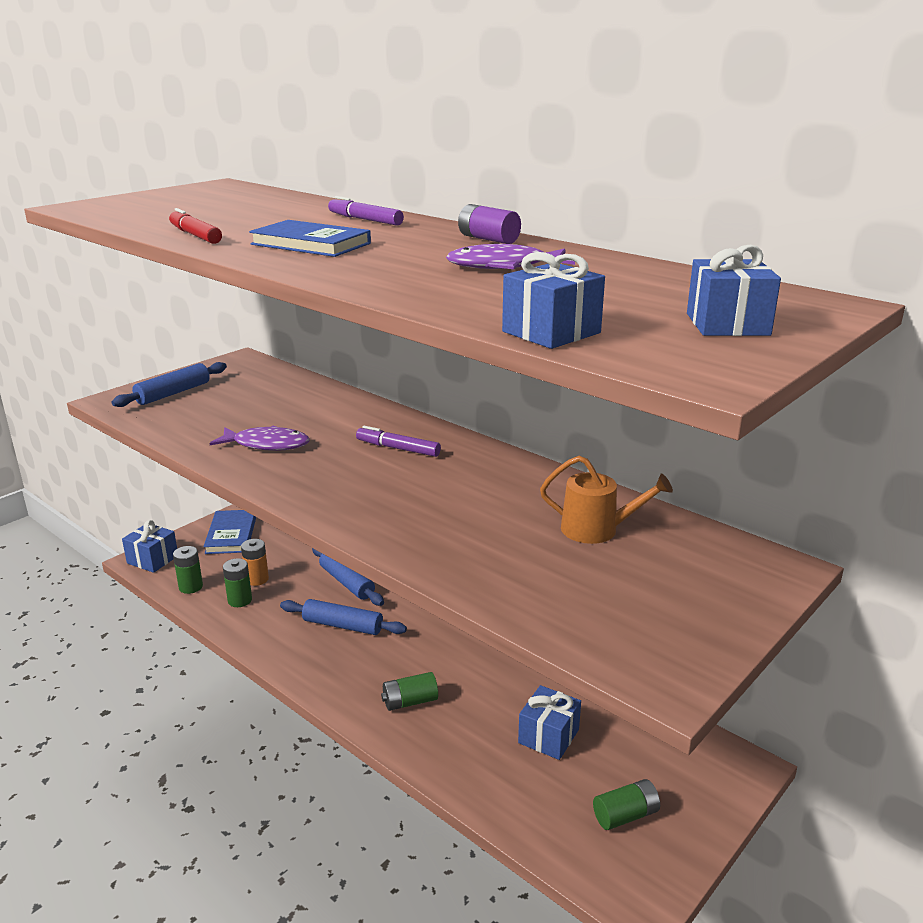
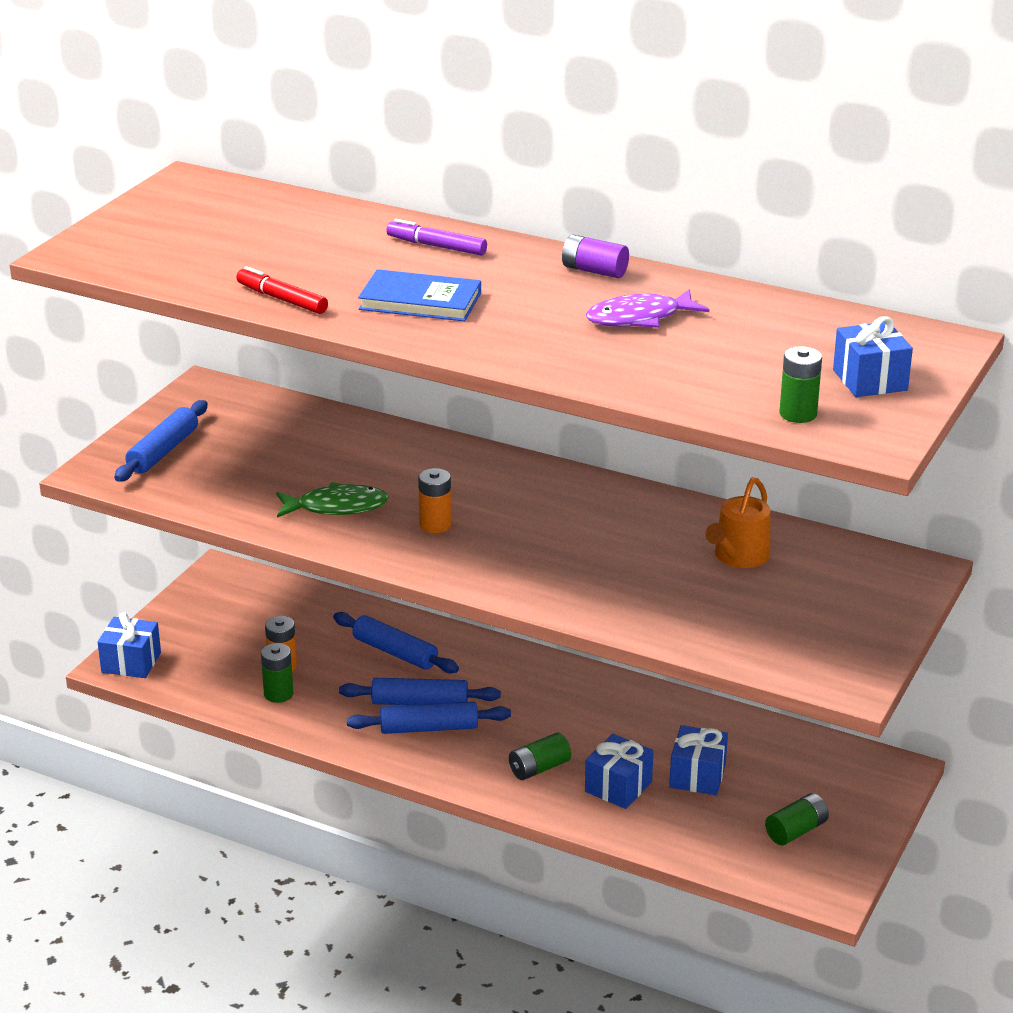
camera: 15 degrees left, 5 degrees up
green battery [173,546,203,594] -> green battery moved to [780,346,822,423]
blue book [203,510,256,554] -> none
purple fish [210,426,310,451] -> green fish [276,482,388,518]
purple marker [356,426,441,457] -> none
blue gift [502,252,605,349] -> blue gift moved to [585,734,654,809]
orange watering can [540,456,673,544] -> orange watering can turned 120 degrees clockwise [705,477,770,568]
none -> blue rolling pin [347,701,511,734]
none -> orange battery [418,468,452,533]

